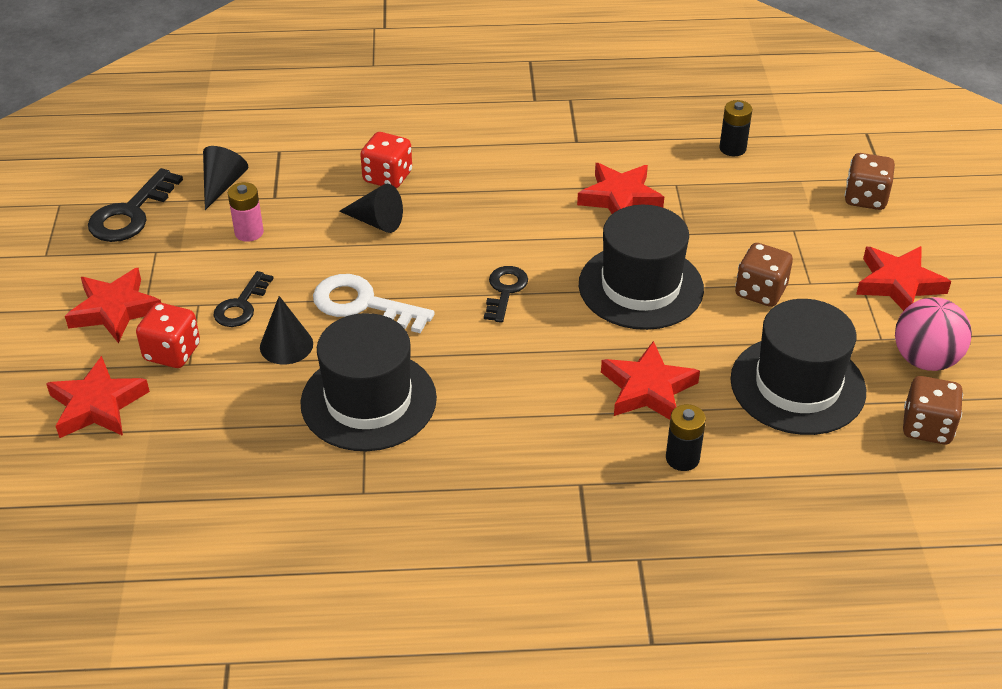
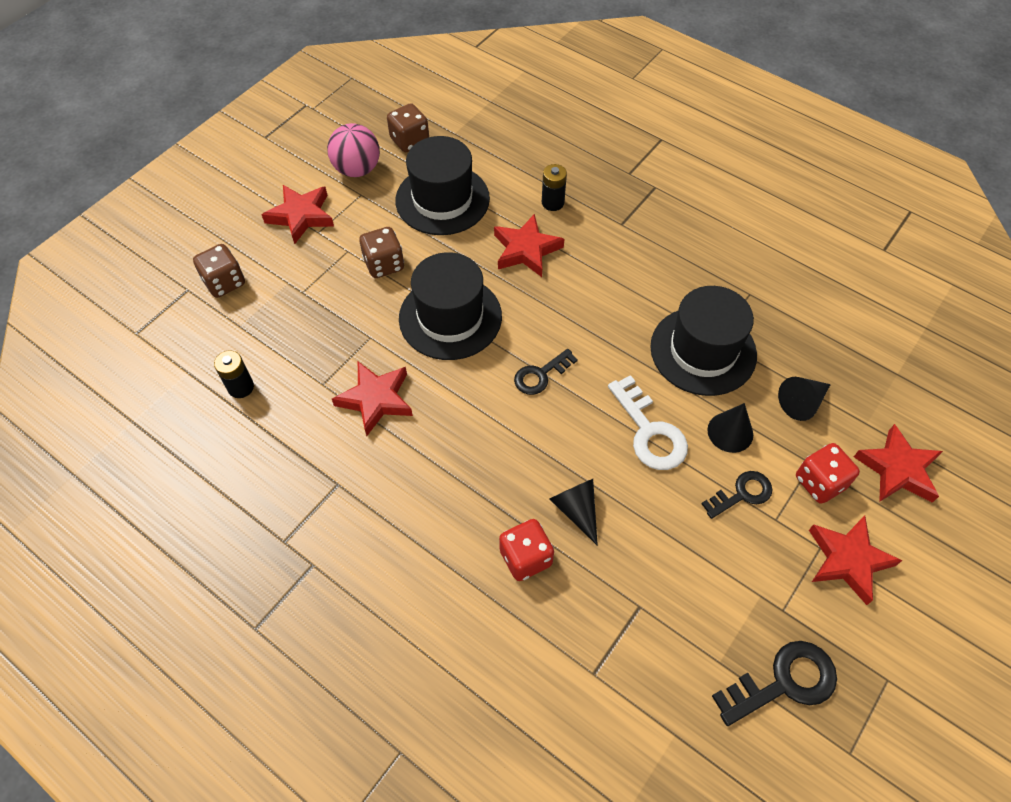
camera: 140 degrees left, 15 degrees up
black cone [203,146,248,210] -> black cone moved to [778,377,831,421]
pink battery [228,182,264,242] -> none

